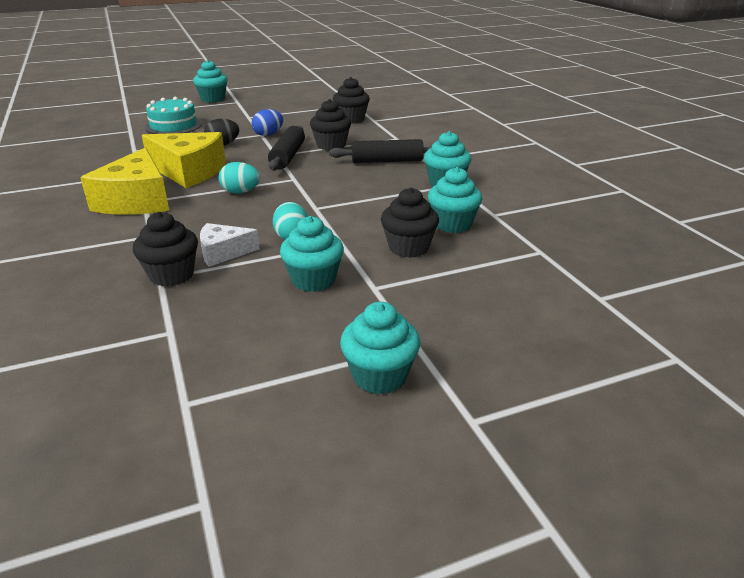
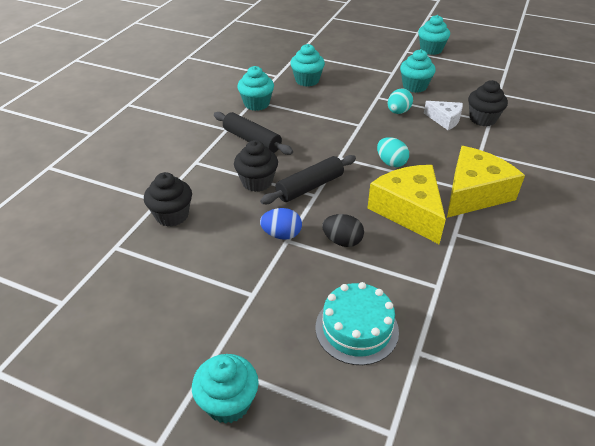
camera: 135 degrees left, 10 degrees up
black cupcake [381,187,439,258] -> none

